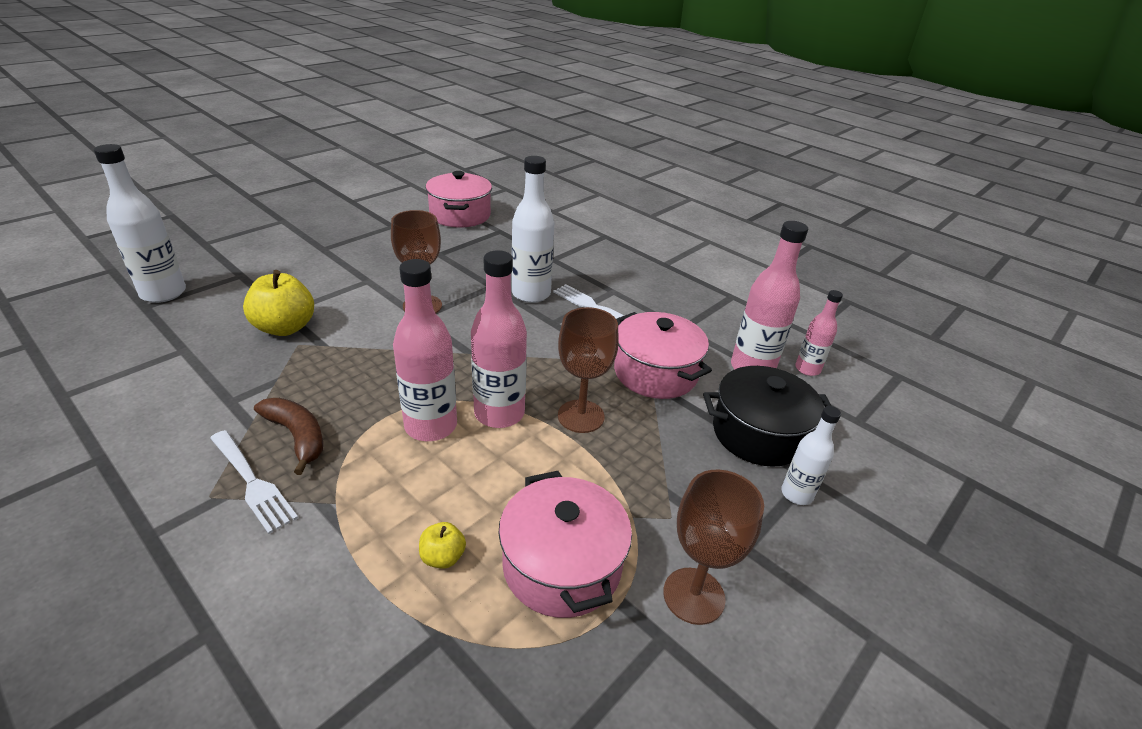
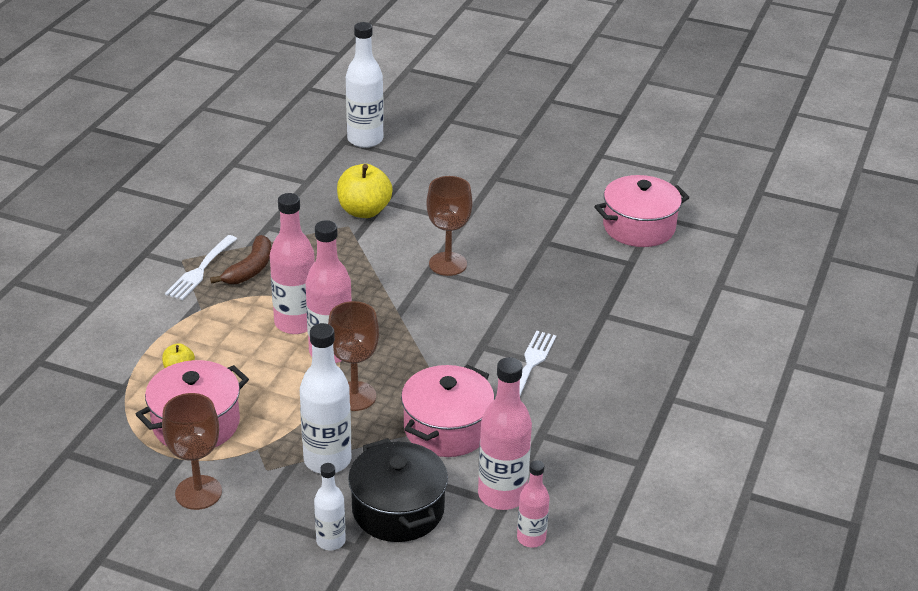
camera: 70 degrees right, 0 degrees up
white bottle [512,156,554,303] -> white bottle moved to [300,323,351,474]

